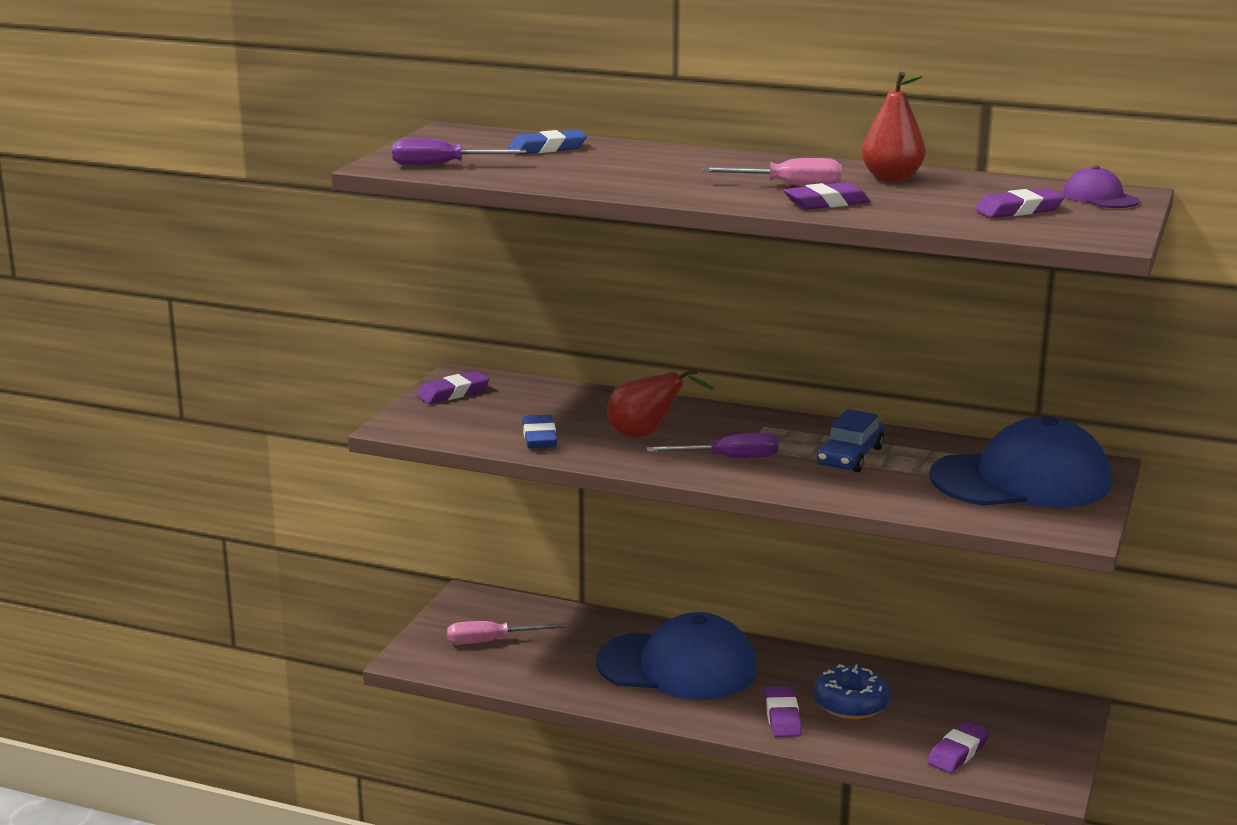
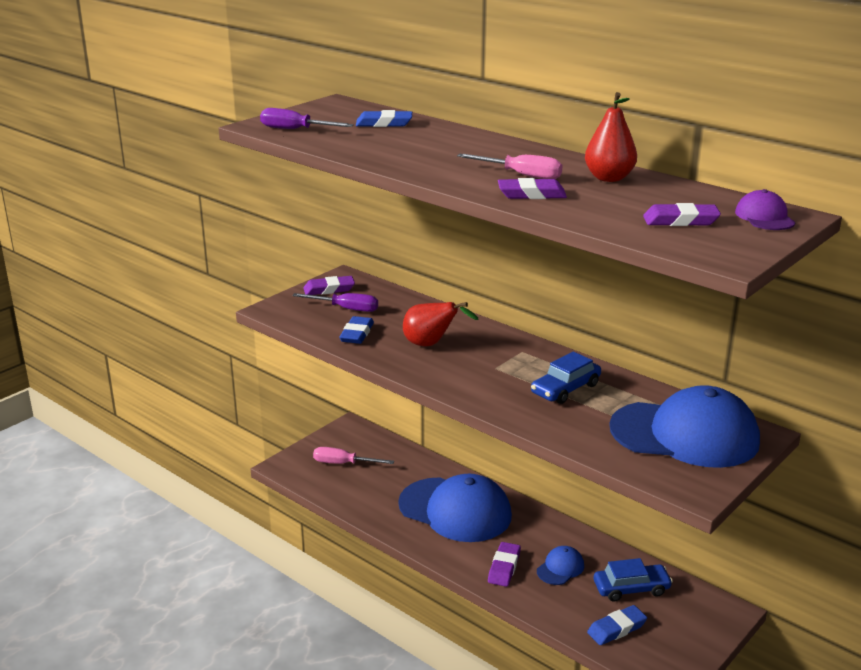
camera: 20 degrees right, 5 degrees up
purple screwdriver [647,433,778,458] -> purple screwdriver moved to [292,293,378,312]
blue donut [813,664,890,719] -> blue cap [537,546,584,585]
purple eraser [927,721,990,773] -> blue eraser [587,605,647,645]
none -> blue car [594,558,673,602]

